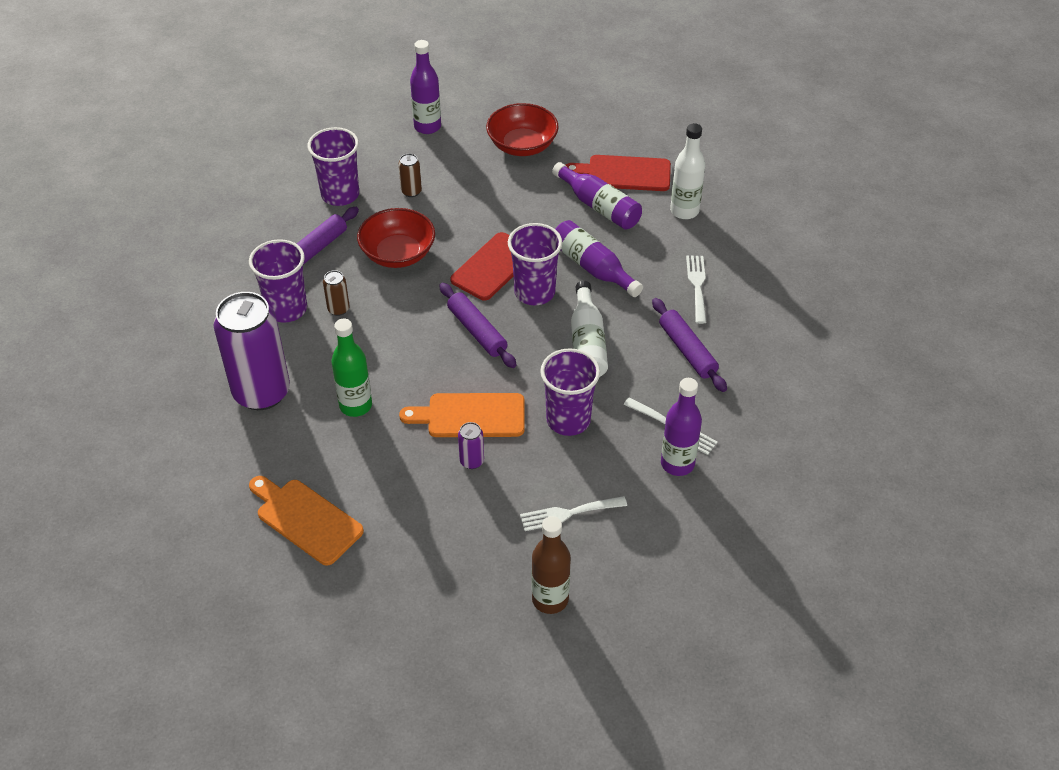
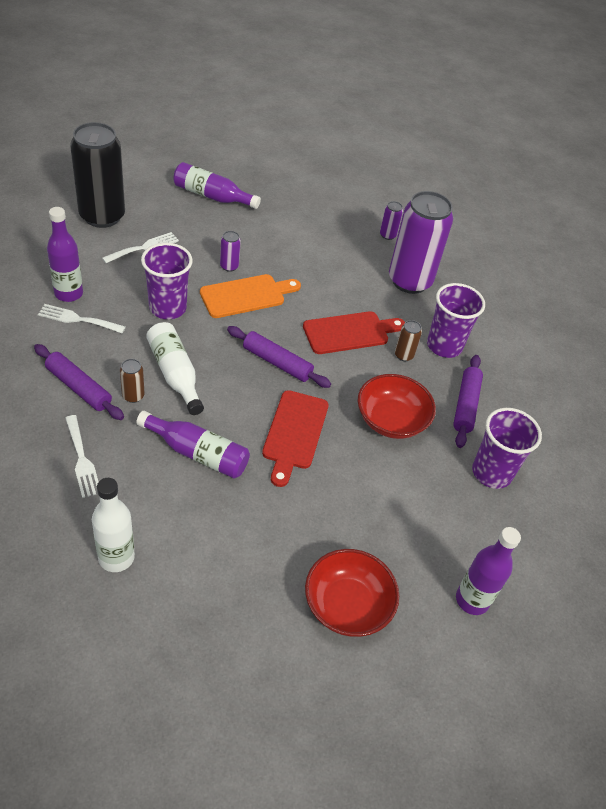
camera: 150 degrees right, 0 degrees up
orange cutting board [249,476,364,566] -> none
green bottle [332,319,372,417] -> none
brown can [399,154,422,197] -> brown can moved to [120,359,145,403]
purple cup [508,223,562,305] -> none
brown bottle [532,516,571,614] -> none
purple bottle [552,162,642,230] -> purple bottle moved to [173,162,261,209]
red cutting board [566,155,671,191] -> red cutting board moved to [303,311,405,354]
none -> black can [70,122,125,228]
none -> purple can [380,201,403,240]

